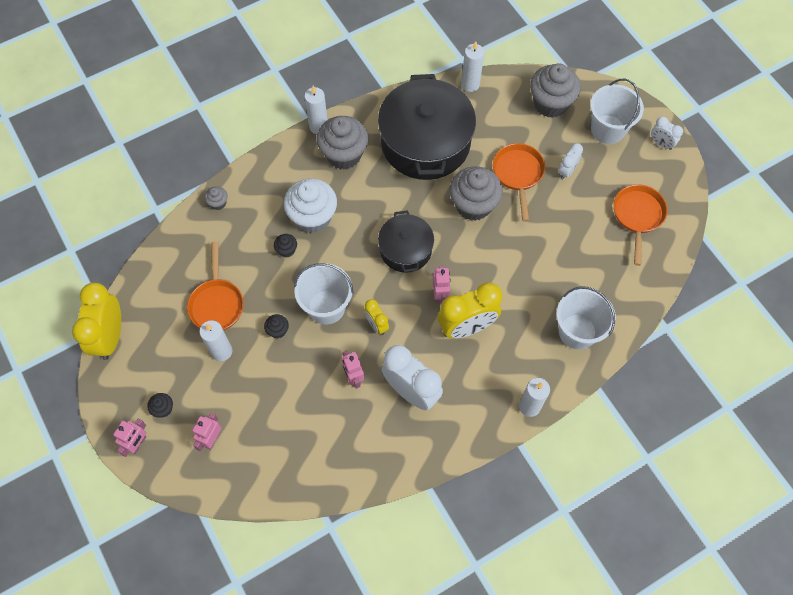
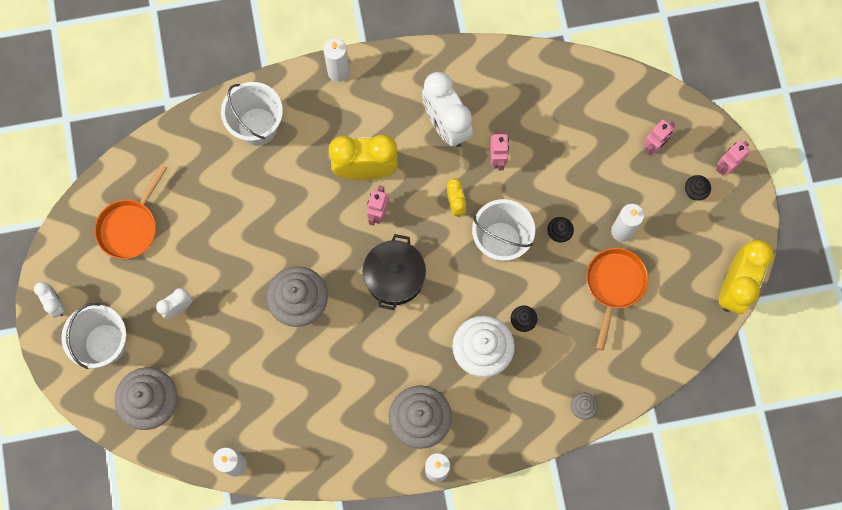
camera: 160 degrees left, 10 degrees up
black pot [378,74,476,180] -> none
orange pan [493,143,545,222] -> none

